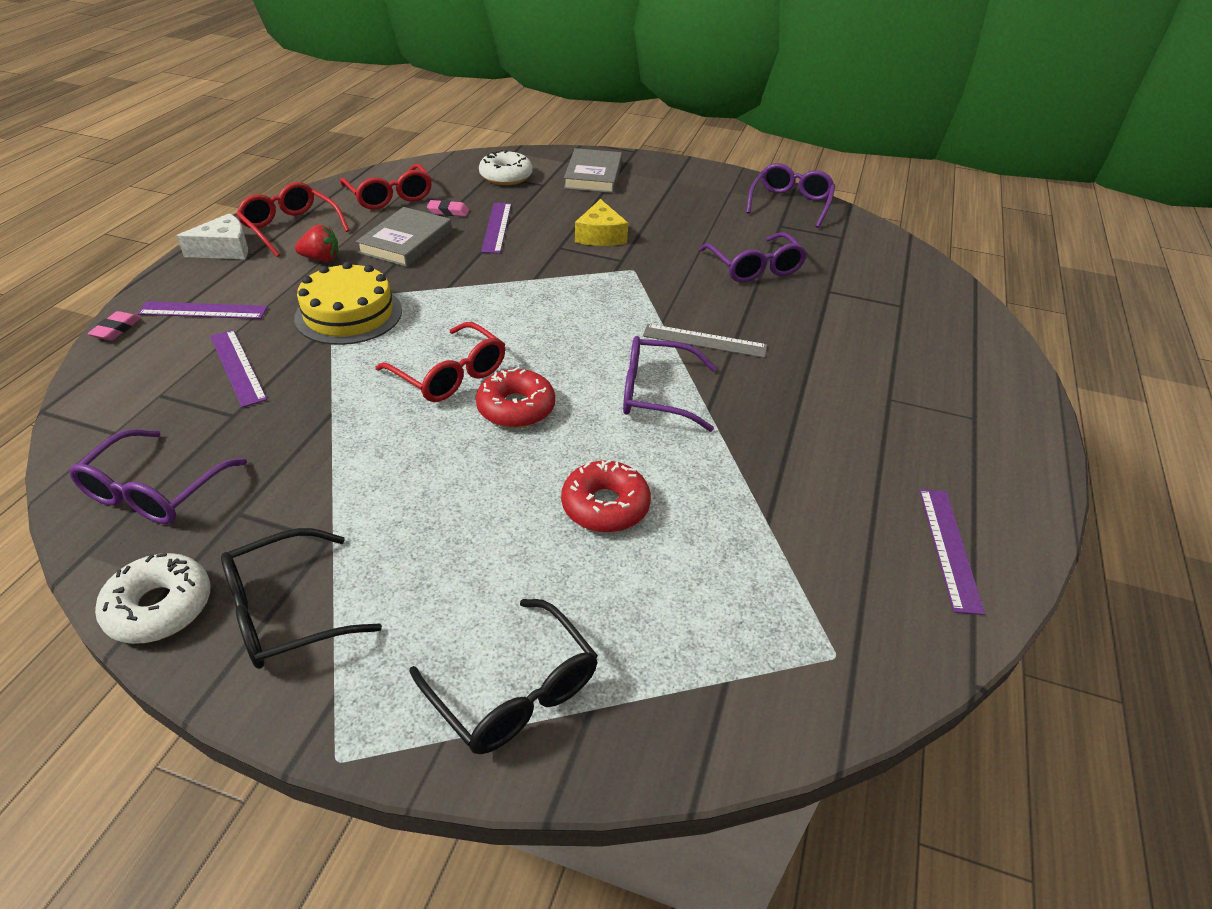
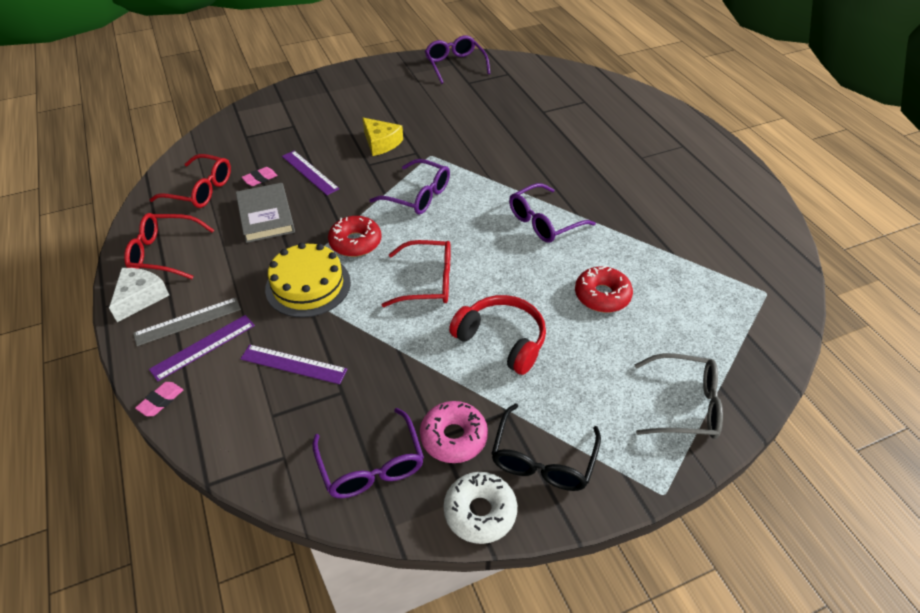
camera: 40 degrees left, 5 degrees up
pink eraser [88,311,141,341] -> pink eraser turned 60 degrees clockwise [135,382,183,416]
red strawberry [295,225,339,262] -> none
black glasses [409,599,598,754] -> grey glasses [634,353,723,439]
red donut [476,367,555,428] -> red donut moved to [328,216,382,257]
white donut [479,150,533,185] -> none
grey book [564,148,622,193] -> none
grey ruler [643,324,767,358] -> grey ruler moved to [133,297,241,346]
purple glasses [699,232,807,283] -> purple glasses moved to [369,159,450,215]
purple ruler [919,489,985,615] -> none
none -> pink donut [420,401,488,463]
none -> red headphones [449,295,546,375]

